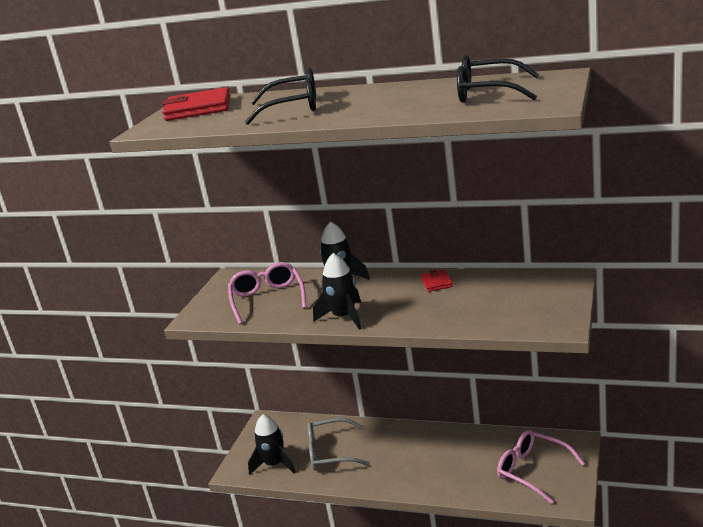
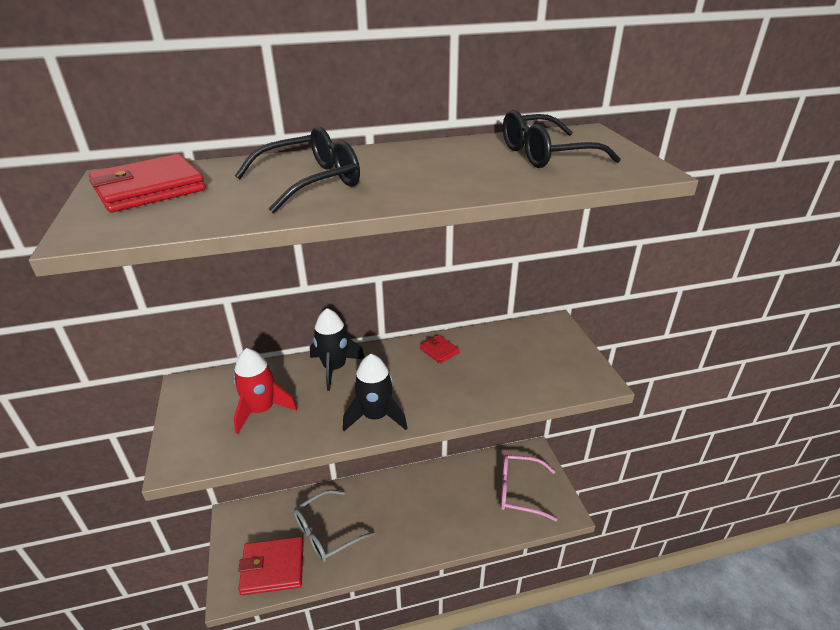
camera: 35 degrees left, 10 degrees up
pink glasses [228,262,307,324] -> red rocket [234,348,297,434]
black rocket [248,414,296,475] -> red wallet [238,536,304,595]

